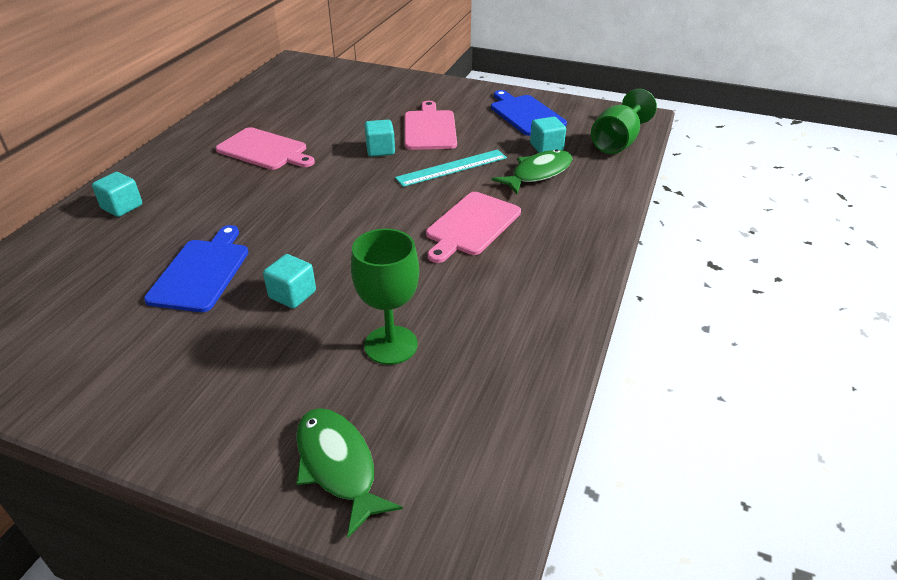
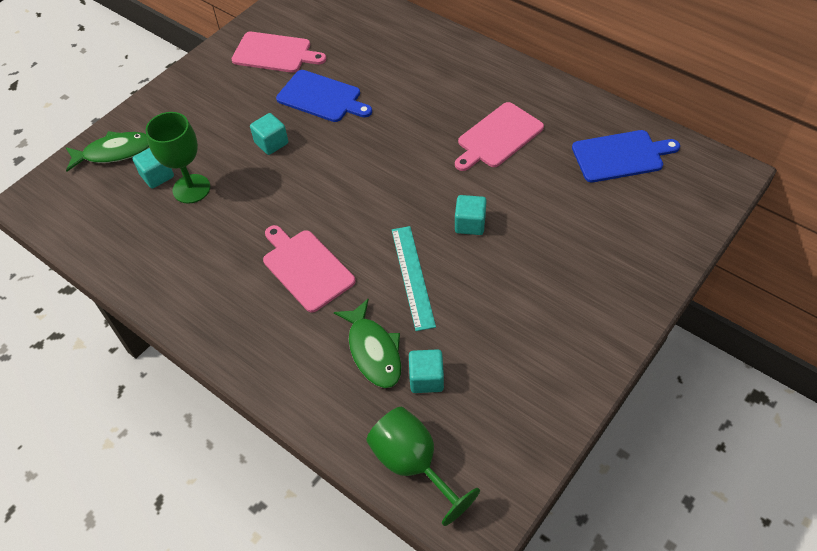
camera: 110 degrees right, 15 degrees up
turquoise cube [92,172,142,217] -> turquoise cube moved to [133,148,174,189]
pink cutting board [405,101,457,150] -> pink cutting board moved to [232,32,326,73]
blue cutting board [491,90,567,136] -> blue cutting board moved to [572,130,680,182]

